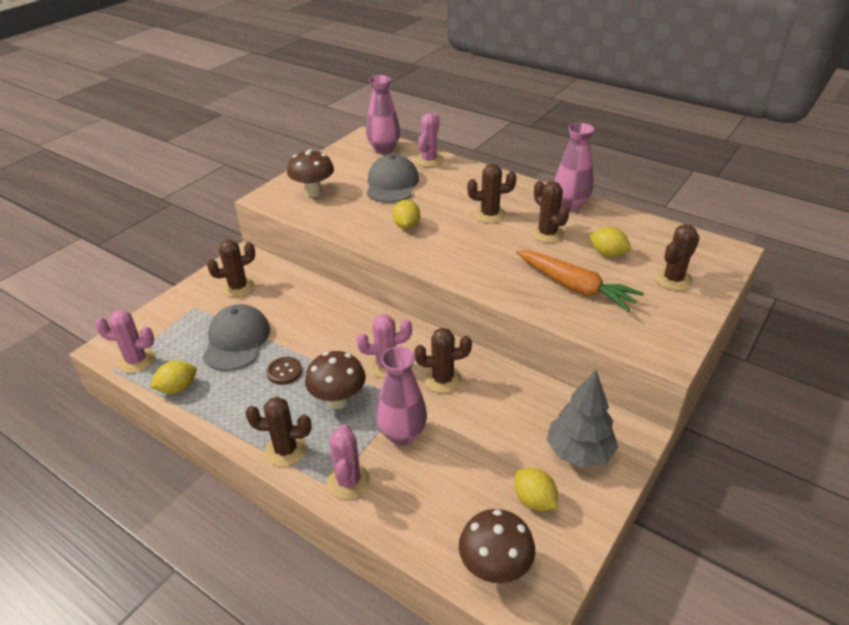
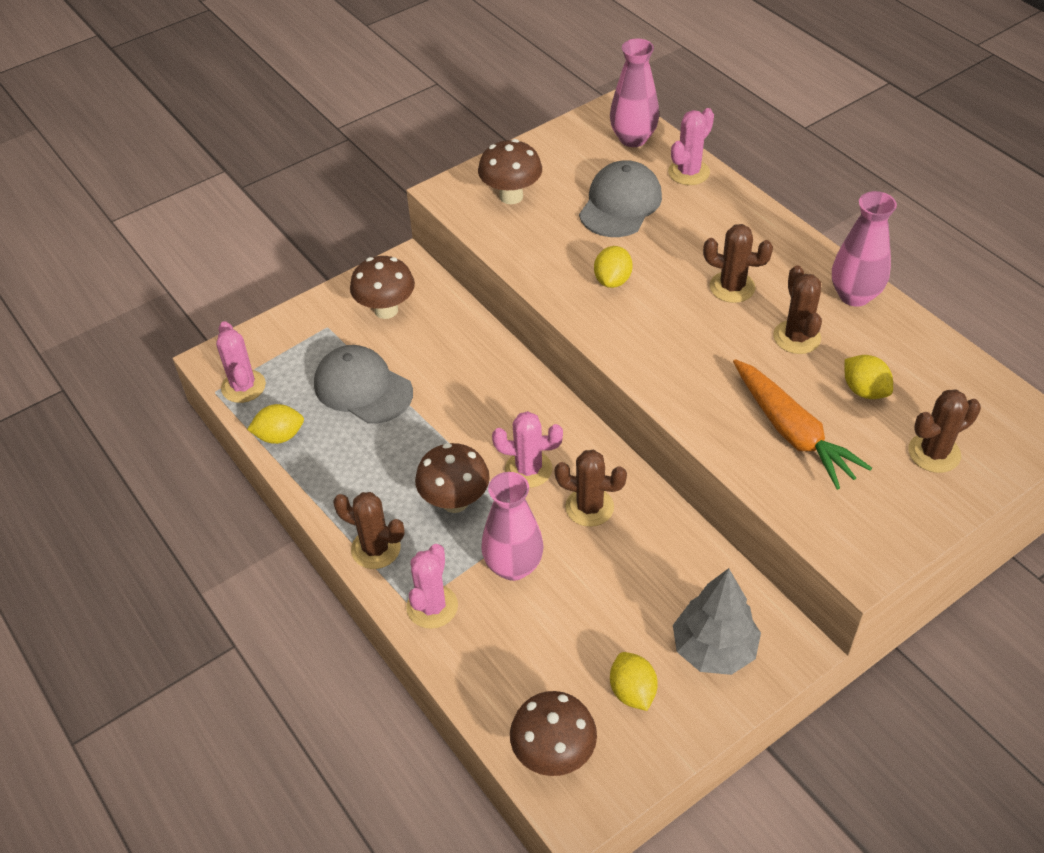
camera: 20 degrees right, 10 degrees up
pink cactus [95,310,155,373] -> pink cactus turned 45 degrees clockwise [216,321,266,403]
grey cap [203,304,270,371] -> grey cap turned 75 degrees counterclockwise [314,345,413,424]
brown cactus [207,240,255,297] -> brown mushroom [350,256,415,319]
brown button [266,357,302,385] -> none

